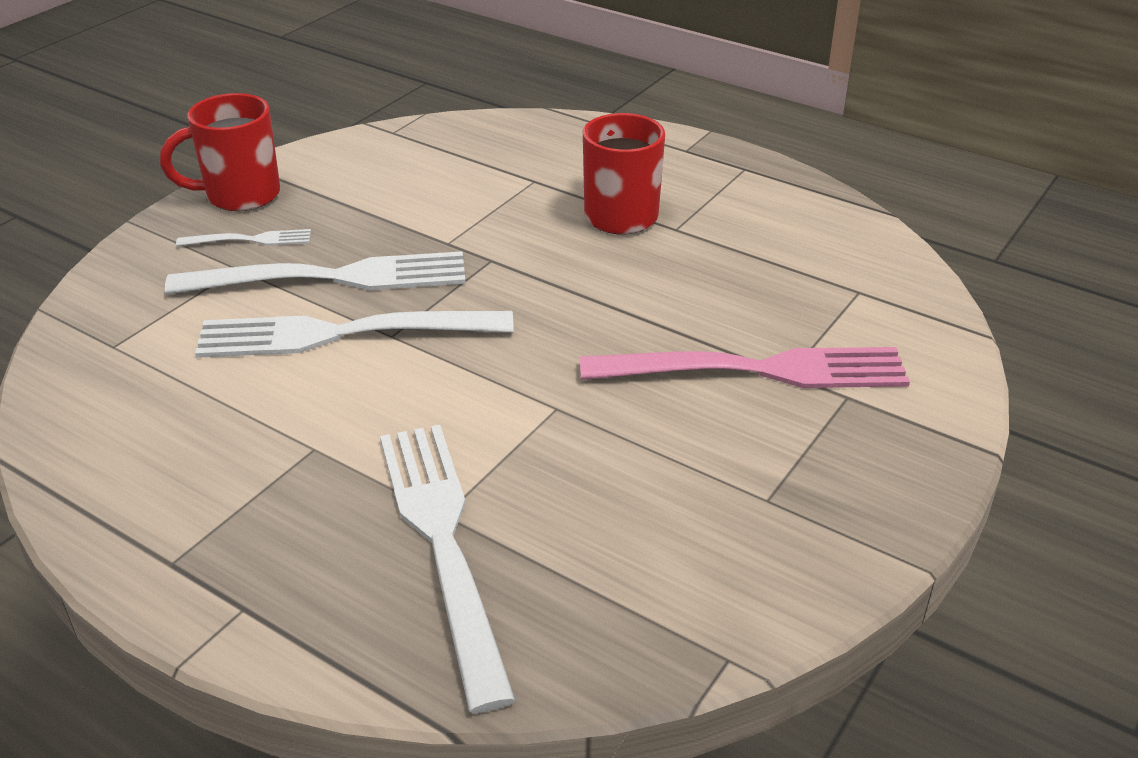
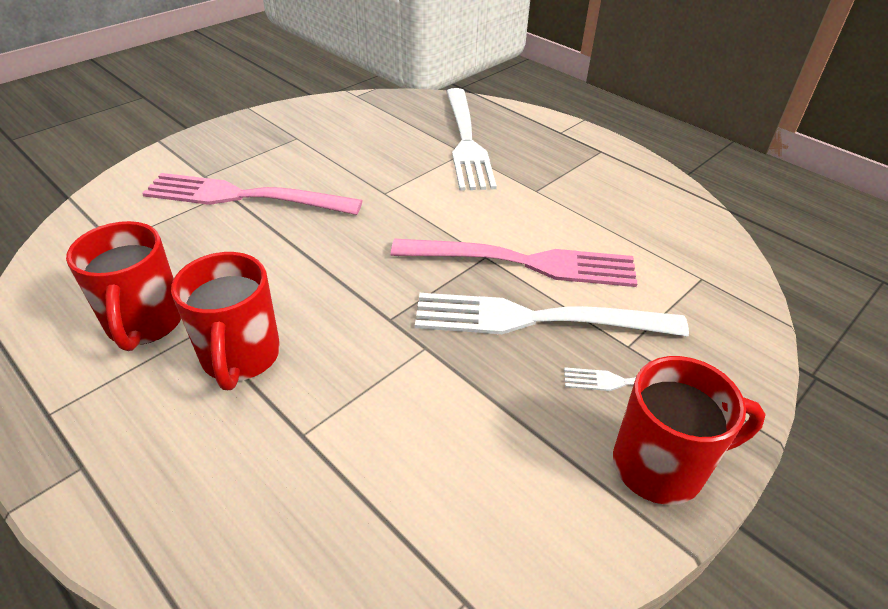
camera: 170 degrees left, 5 degrees up
white fork [195,311,514,358] -> pink fork [391,239,637,287]
none -> red mug [66,221,181,351]

